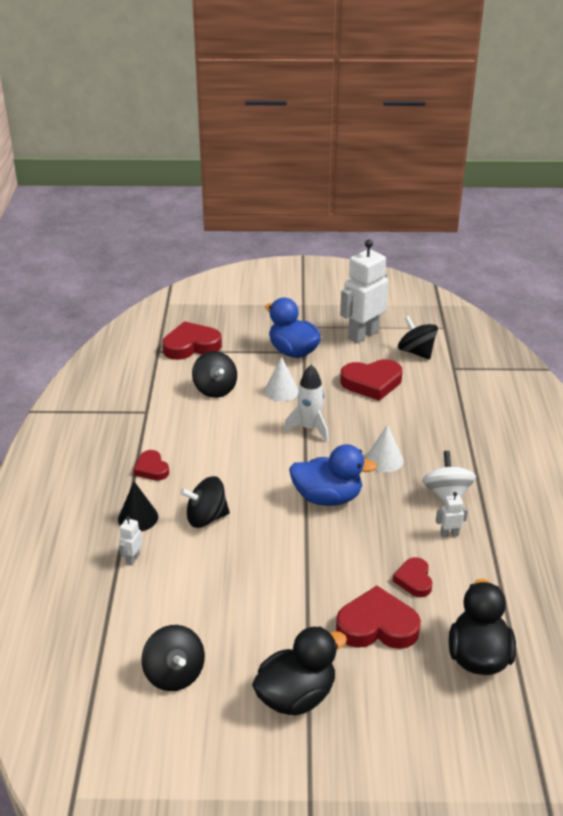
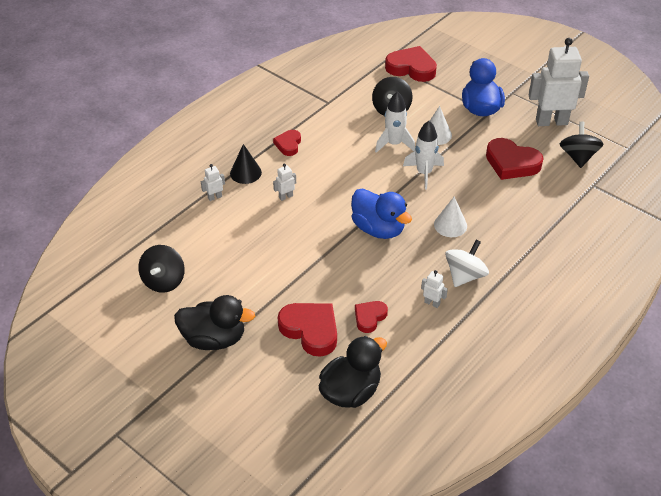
camera: 40 degrees right, 10 degrees up
black spinning top [180,476,230,528] -> white robot [273,164,296,201]
none -> white rocket [375,91,415,153]

